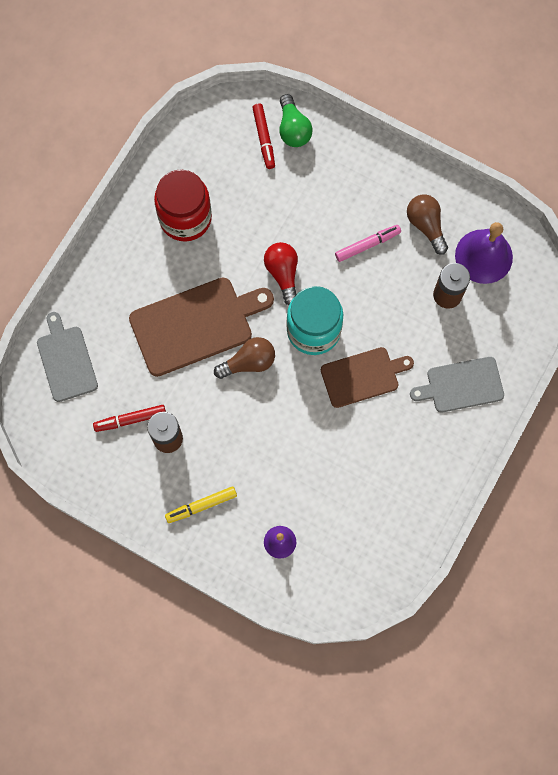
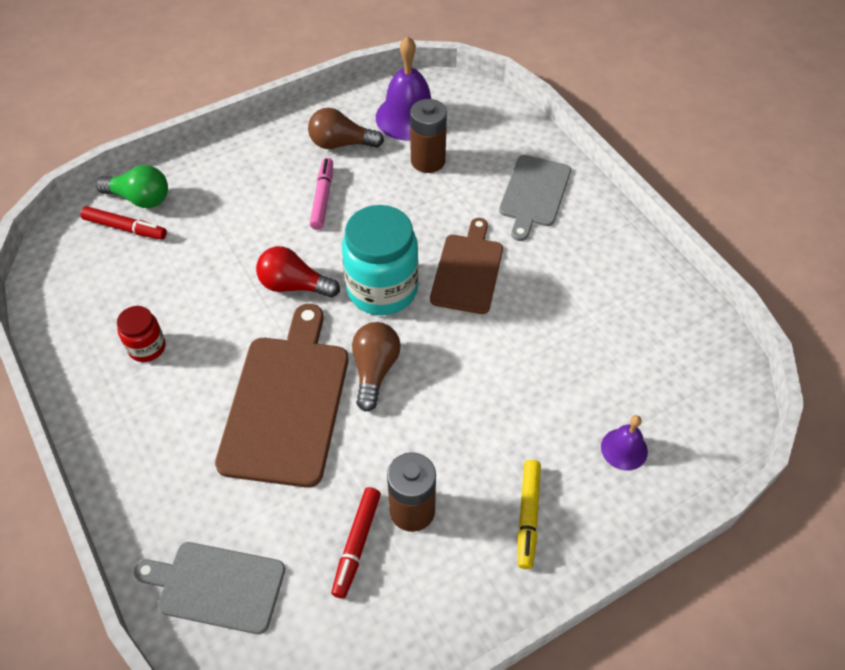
camera: 60 degrees left, 20 degrees down
red jar [154,169,212,242] -> red jar [117,306,166,362], size x0.51

